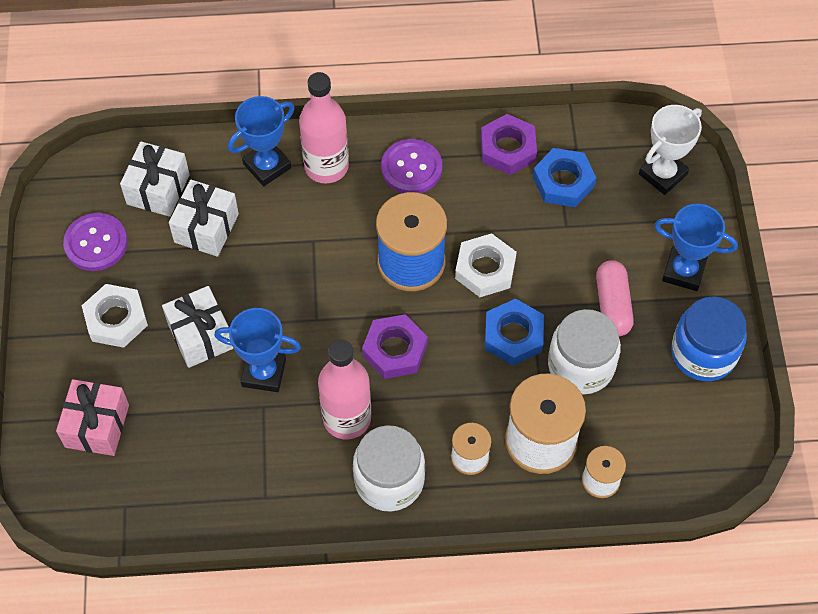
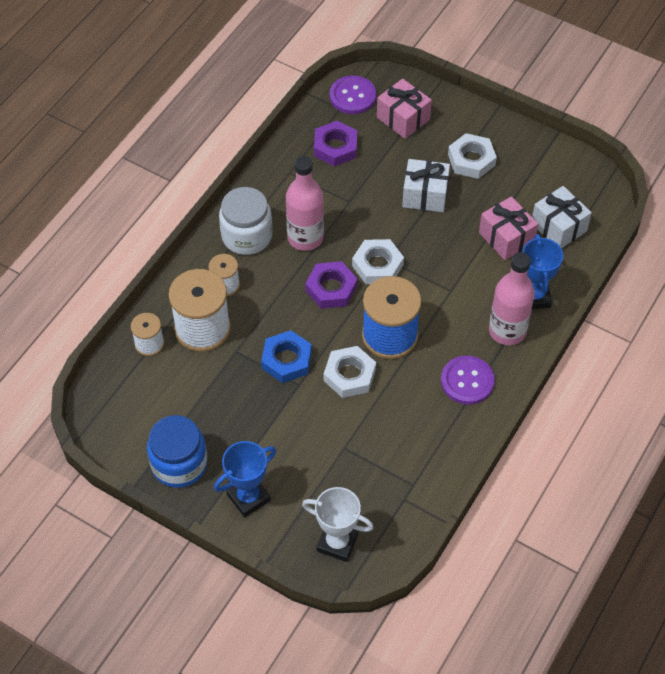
camera: 125 degrees right, 5 degrees down
purple button [63,213,128,271] -> purple button moved to [330,75,376,114]
white gift [169,180,239,257] -> pink gift [479,196,538,260]
blue trophy [214,308,301,392] -> none
purple nut [481,114,537,175] -> purple nut moved to [314,121,357,167]
blue nut [533,148,596,207] -> none
white jar [548,309,621,394] -> none
pink capsule [596,260,634,336] -> none
white trophy [639,105,702,195] -> white trophy turned 60 degrees counterclockwise [302,487,374,562]
none -> white nut [352,239,404,284]

